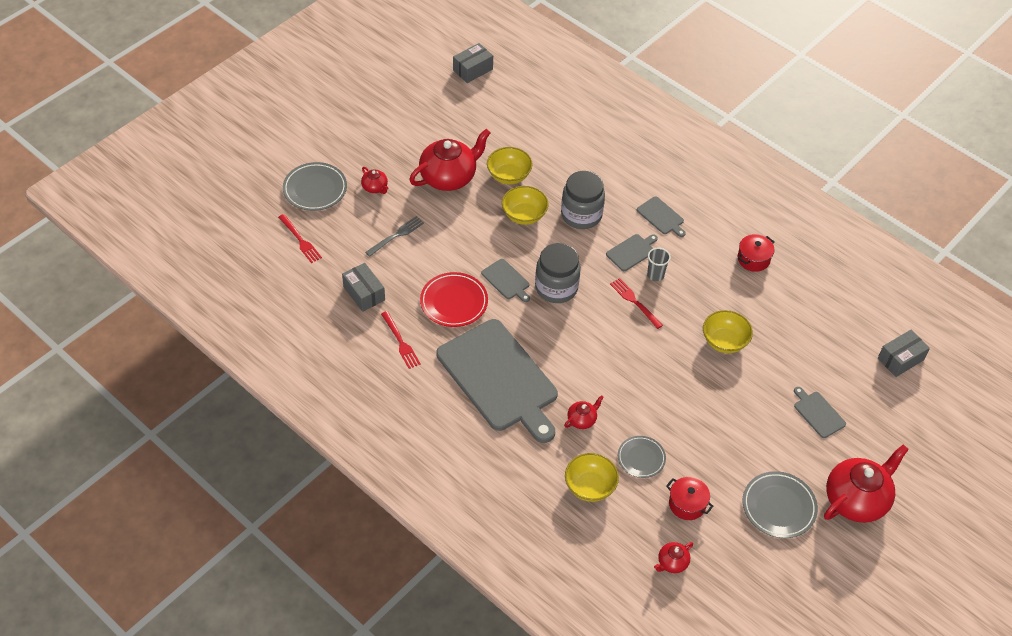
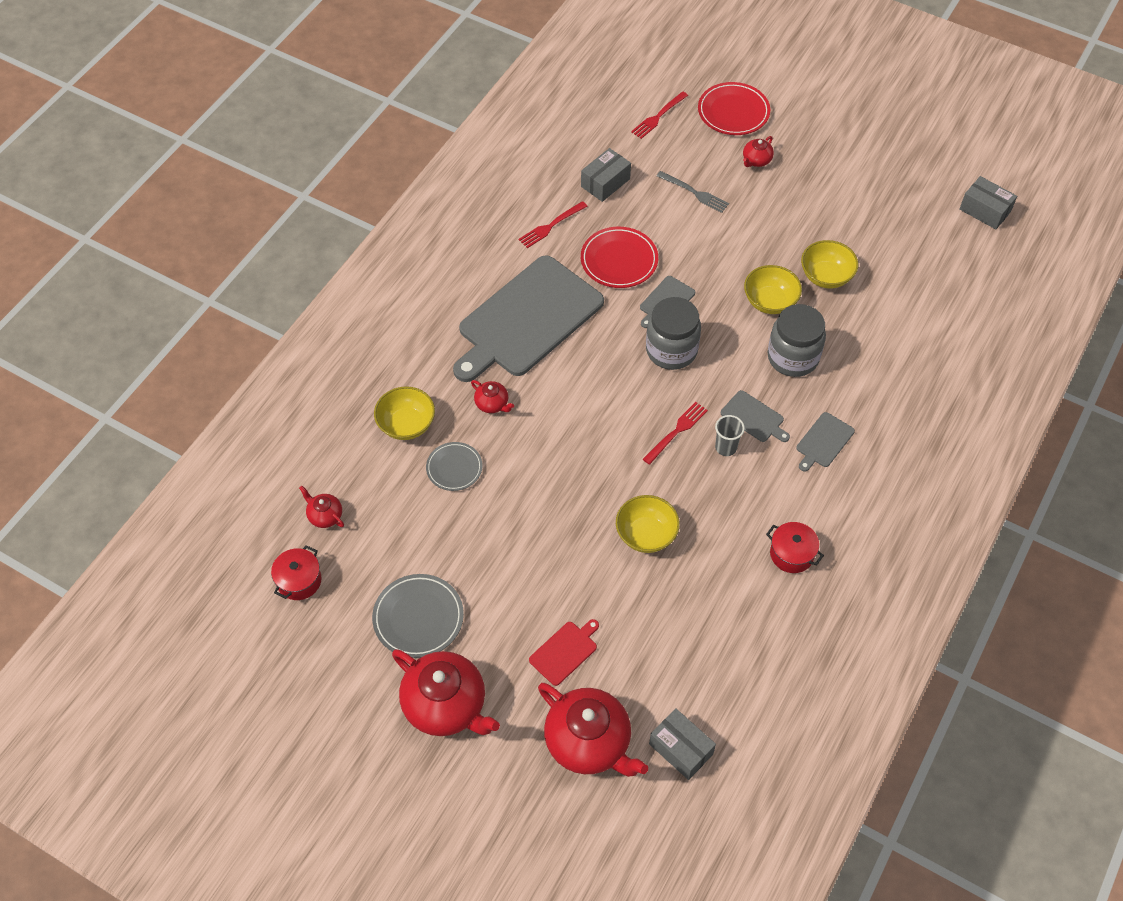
camera: 80 degrees right, 5 degrees up
grey plate [283,162,347,211] -> red plate [698,82,770,135]
red teapot [409,129,491,191] -> red teapot moved to [538,683,648,777]
red pot [666,477,713,520] -> red pot moved to [271,545,322,600]
grey cutting board [794,387,846,438] -> red cutting board [529,619,599,686]

